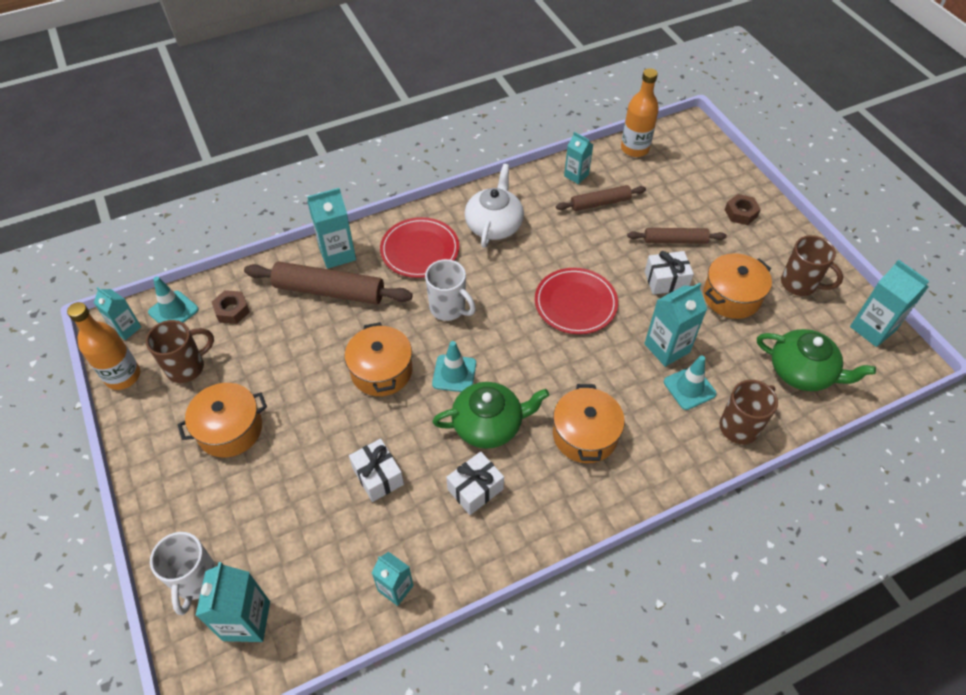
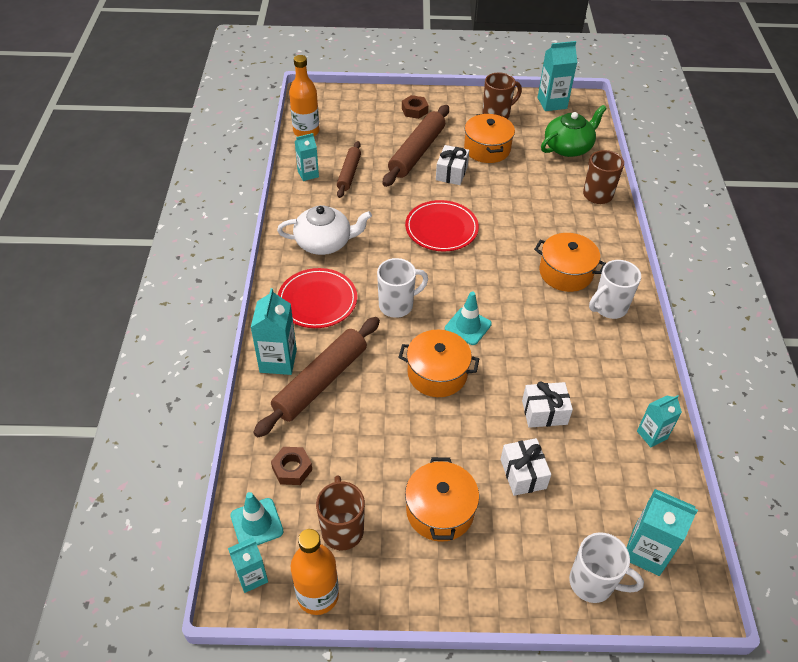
camera: 65 degrees left, 5 degrees down
green teapot [432,382,549,448] -> none
white gift [446,451,504,515] -> white gift moved to [500,438,551,496]
white teapot [465,164,524,248] -> white teapot turned 135 degrees clockwise [277,205,372,255]
brown rolling pin [627,228,727,244] -> brown rolling pin [383,105,449,187], size x1.67
turquoise carton [644,283,707,367] -> none
turquoise traffic cone [664,356,716,410] -> none
none -> white mug [589,260,641,319]

